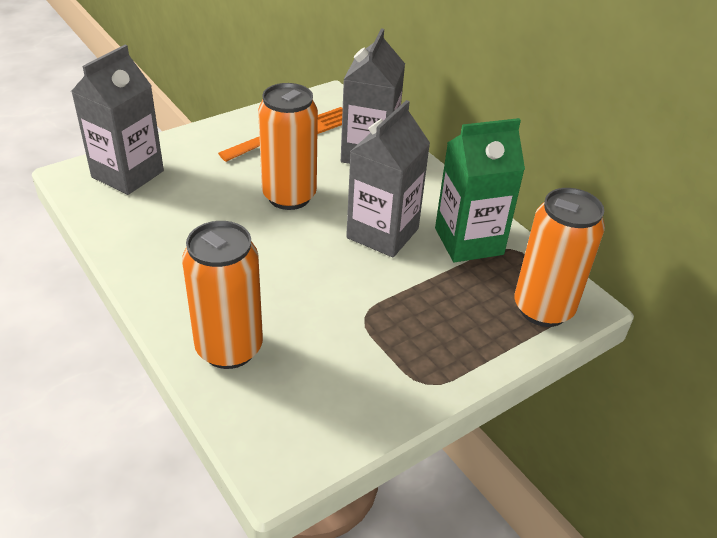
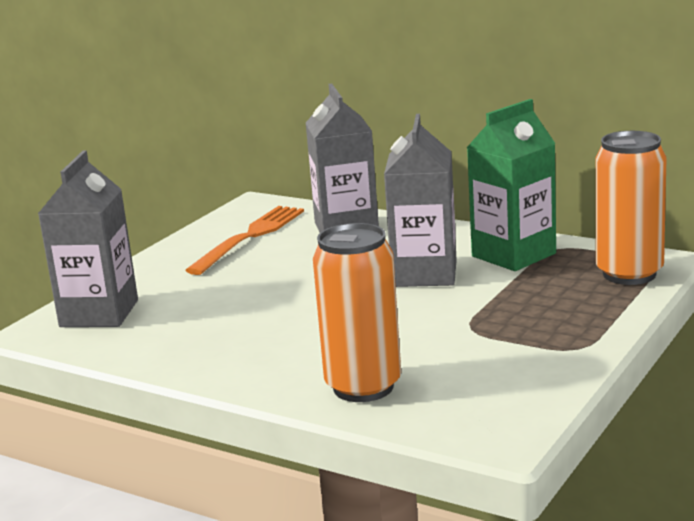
camera: 20 degrees left, 20 degrees down
orange can [258,83,318,210] -> none

